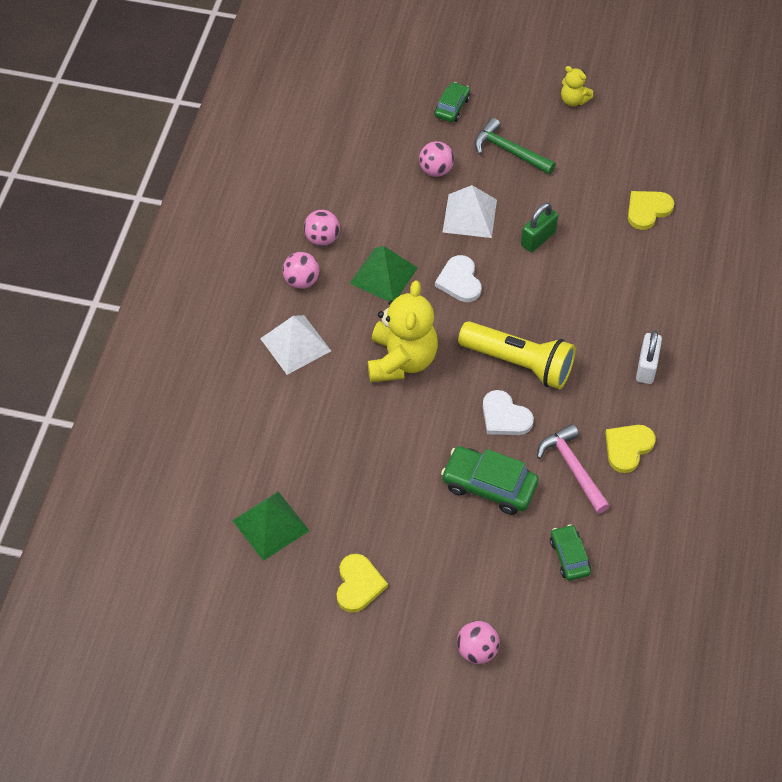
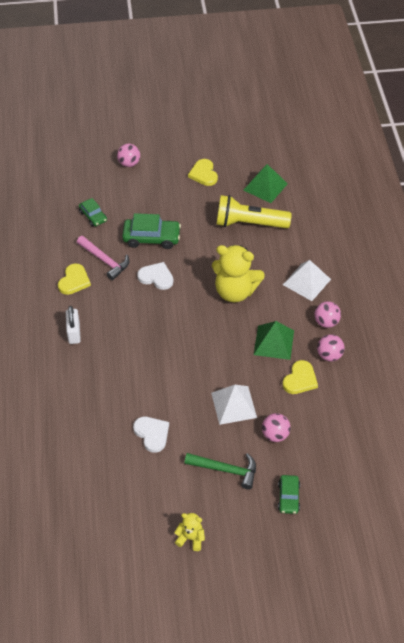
camera: 160 degrees right, 5 degrees down
yellow teddy bear [368,281,438,382] -> yellow teddy bear turned 60 degrees counterclockwise [212,245,265,302]
white heart [435,255,482,302] -> white heart moved to [133,417,169,453]
yellow flashlight [458,321,576,389] -> yellow flashlight moved to [216,195,292,228]
green padlock [521,203,558,252] -> none
yellow heart [628,191,674,230] -> yellow heart moved to [283,360,318,394]

